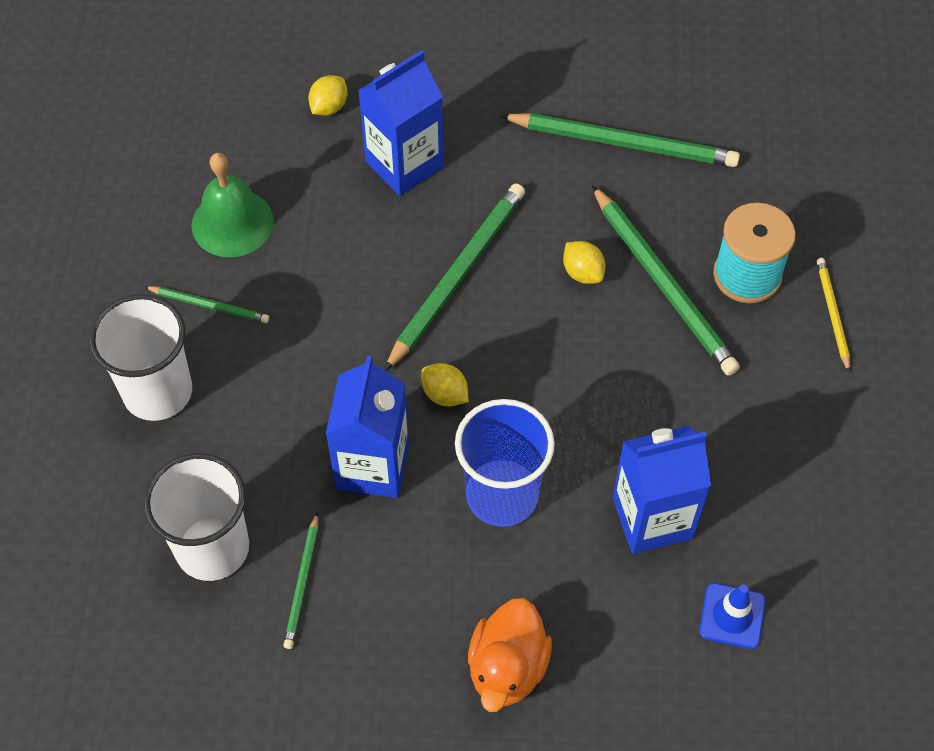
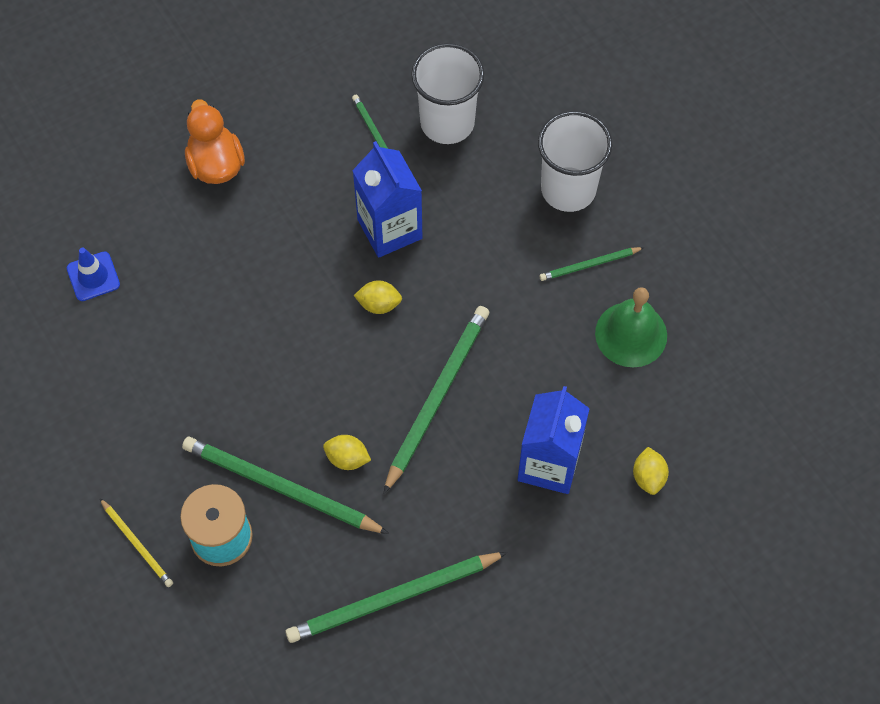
camera: 145 degrees right, 5 degrees up
green pencil [385,184,525,371] -> green pencil turned 150 degrees counterclockwise [383,306,489,494]
blue cup [455,399,555,527] -> none
blue carton [613,426,711,554] -> none

